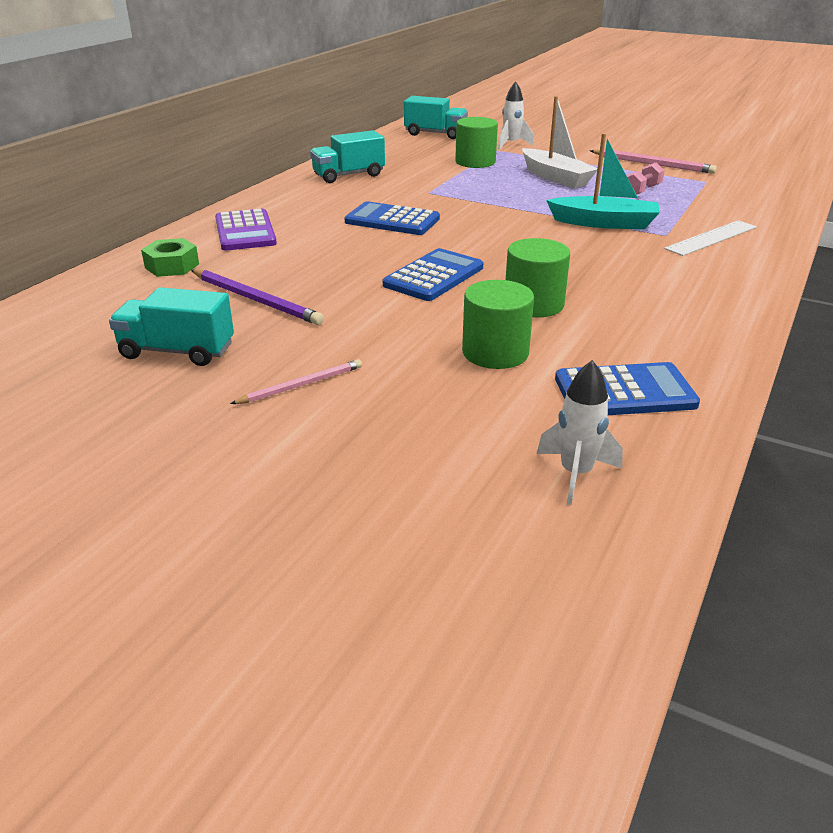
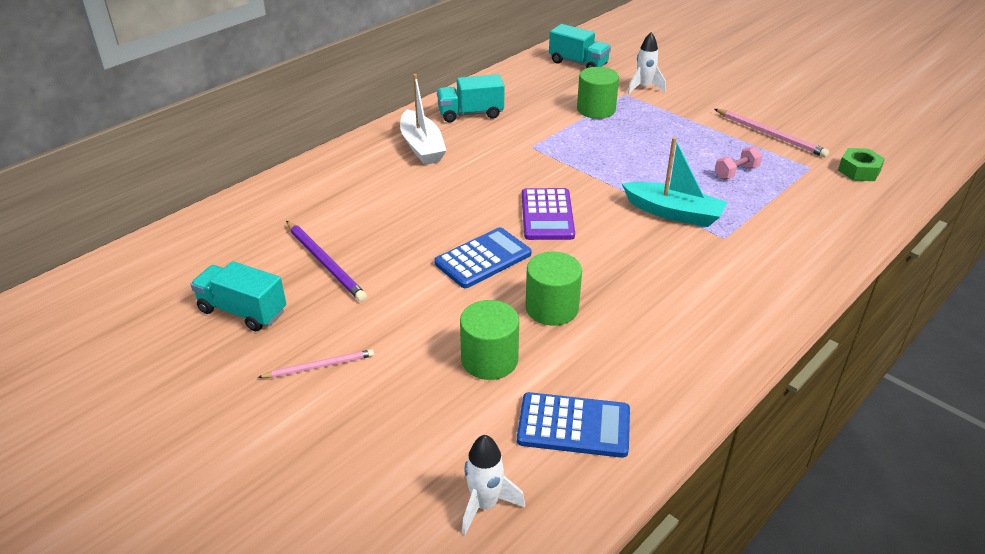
camera: 15 degrees right, 5 degrees up
green nut [141,238,199,277] -> green nut moved to [838,148,885,181]
purple calculator [215,209,277,251] -> purple calculator moved to [522,188,575,240]
blue calculator [344,201,440,235] -> none
white boat [522,96,597,188] -> white boat moved to [400,74,447,165]
white ruler [664,220,757,256] -> none

